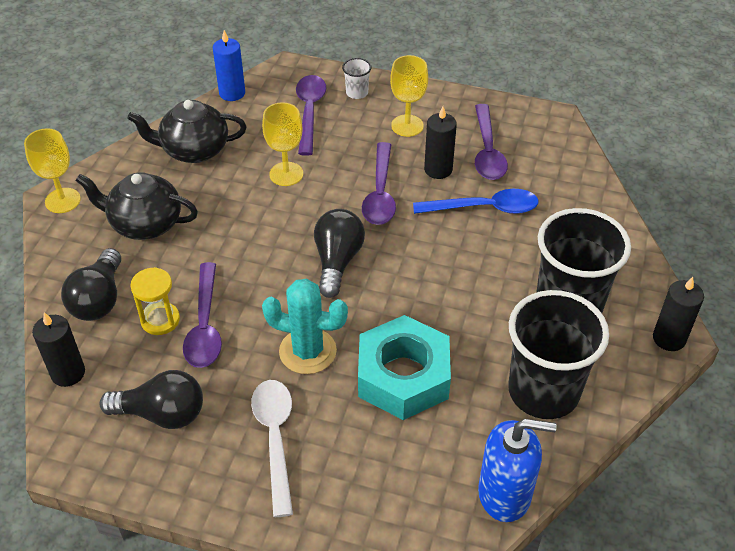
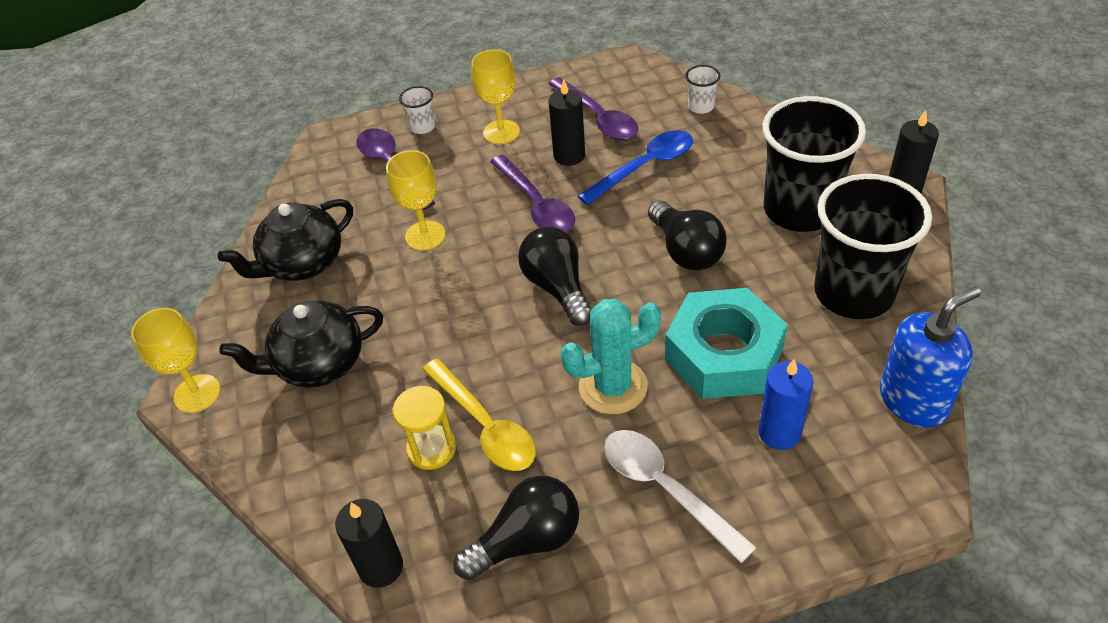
camera: 30 degrees left, 0 degrees up
black light bulb [61,248,121,321] -> black light bulb moved to [648,200,726,270]
purple spoon [183,262,222,368] -> yellow spoon [422,359,536,471]
blue candle [213,30,245,101] -> blue candle moved to [758,359,813,450]
none -> white cup [686,65,720,114]

